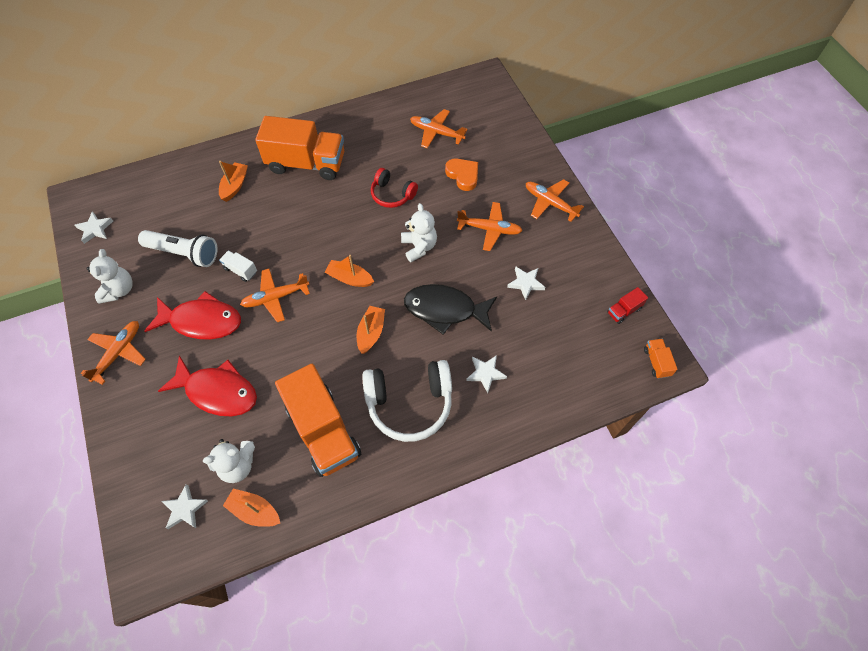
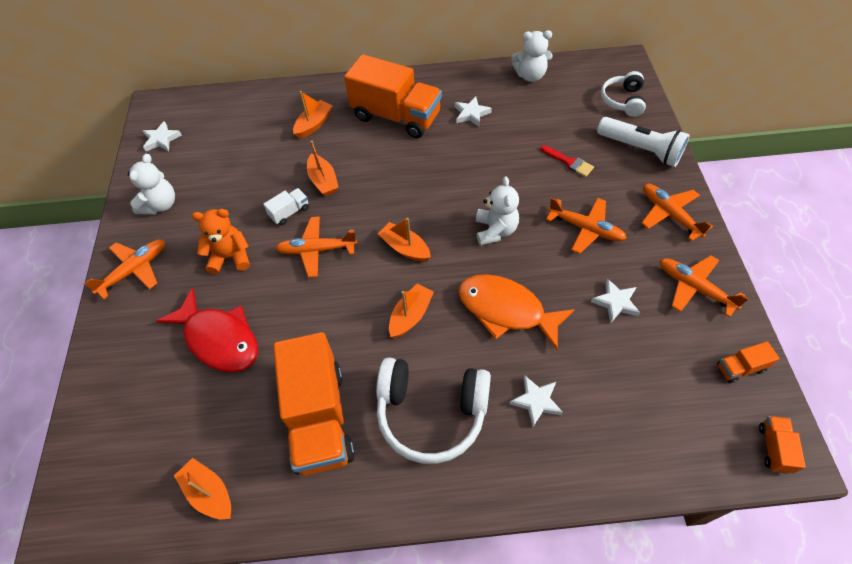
camera: 20 degrees right, 5 degrees down
white flashlight [138,230,218,267] -> white flashlight moved to [597,117,690,167]
red fish [145,291,241,340] -> orange teddy bear [192,209,250,274]
white star [162,484,208,529] -> white star moved to [455,96,492,127]
white teddy bear [203,439,255,483] -> white teddy bear moved to [512,30,552,82]
white truck [219,250,257,282] -> white truck turned 90 degrees clockwise [263,188,309,225]
red headphones [371,168,418,208] -> none
black fish [404,284,497,335] -> orange fish [458,274,575,350]
orange plane [410,109,468,148] -> orange plane moved to [659,255,749,317]
orange heart [445,159,478,191] -> red brush [540,145,594,177]
red truck [607,287,648,324] -> orange truck [717,341,780,383]
none -> orange boat [307,140,339,196]
none -> white headphones [601,71,646,117]

